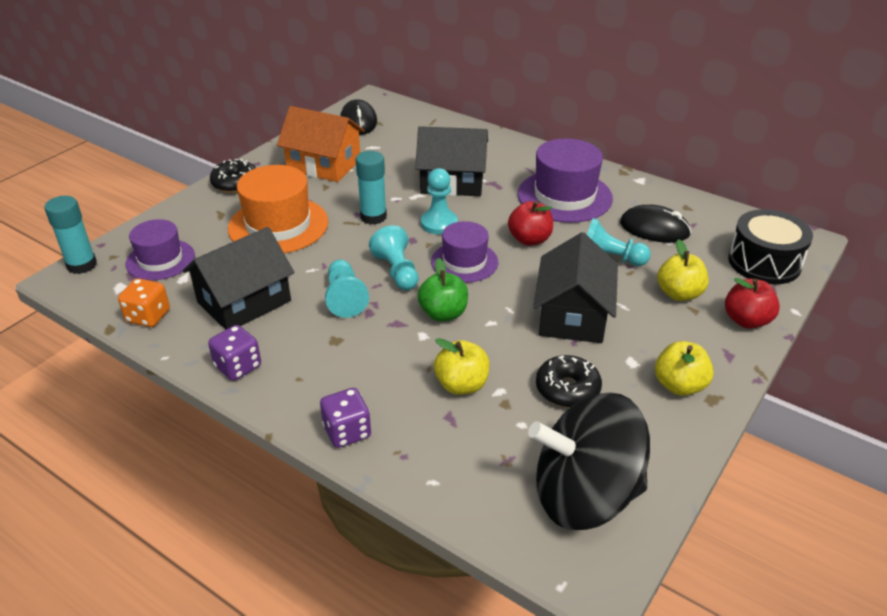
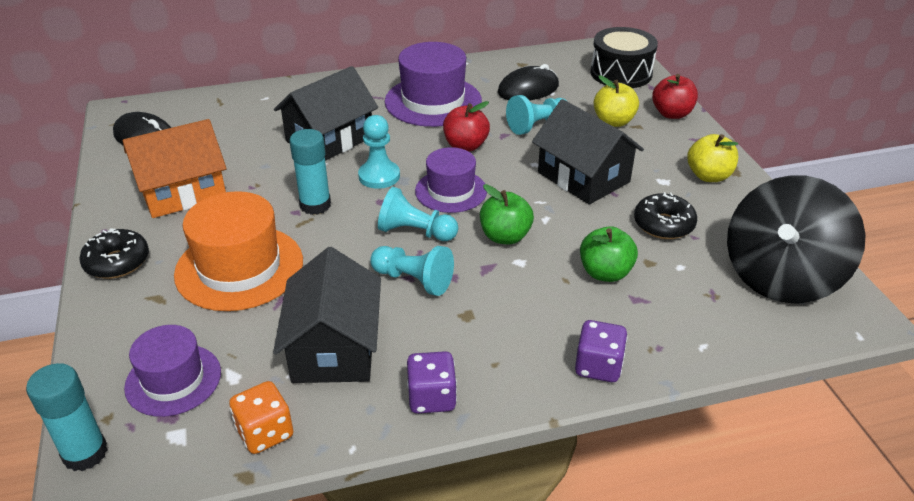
camera: 50 degrees left, 0 degrees up
yellow apple [434,338,490,395] -> green apple [580,226,638,282]

